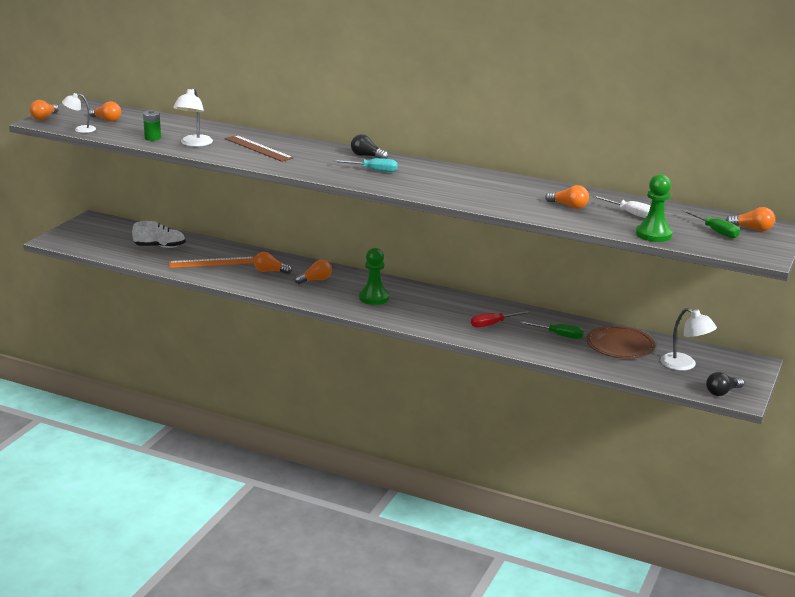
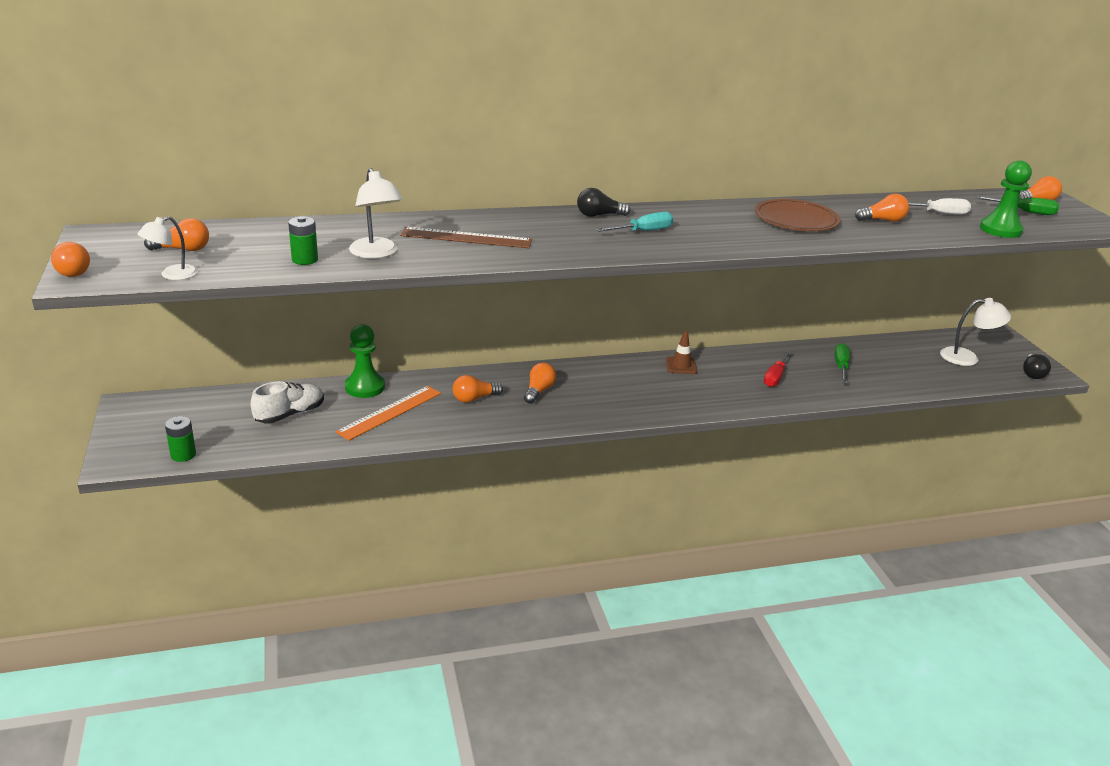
camera: 40 degrees left, 5 degrees up
green pawn [359,248,390,305] -> green pawn moved to [345,324,385,398]
green screwdriver [519,321,584,339] -> green screwdriver turned 60 degrees counterclockwise [835,343,850,383]
brown plate [586,326,655,358] -> brown plate moved to [755,199,841,231]
none -> green battery [165,416,196,462]
none -> brown traffic cone [666,331,697,374]

